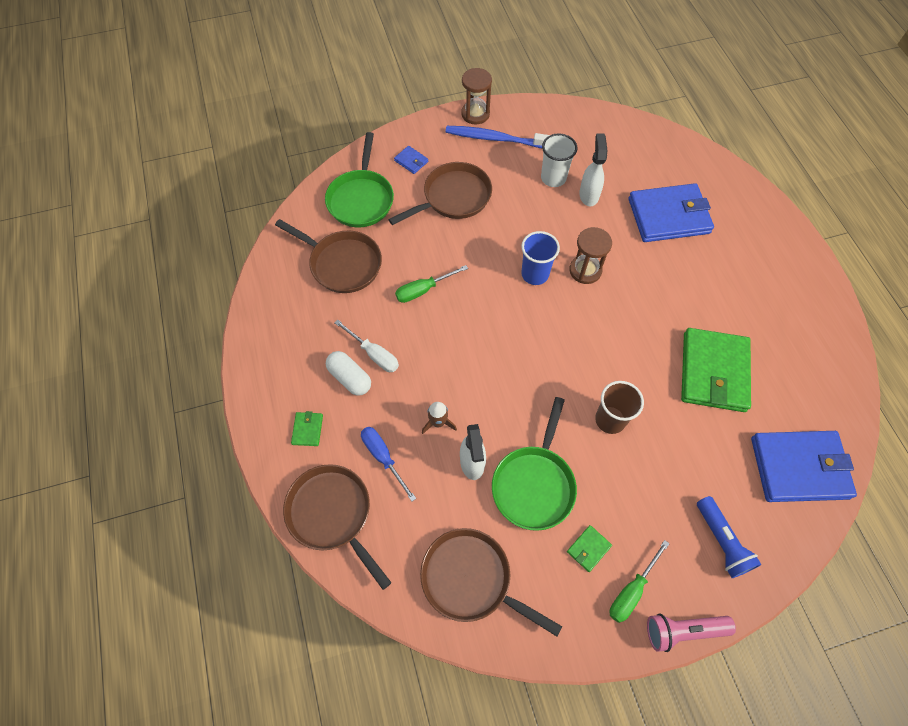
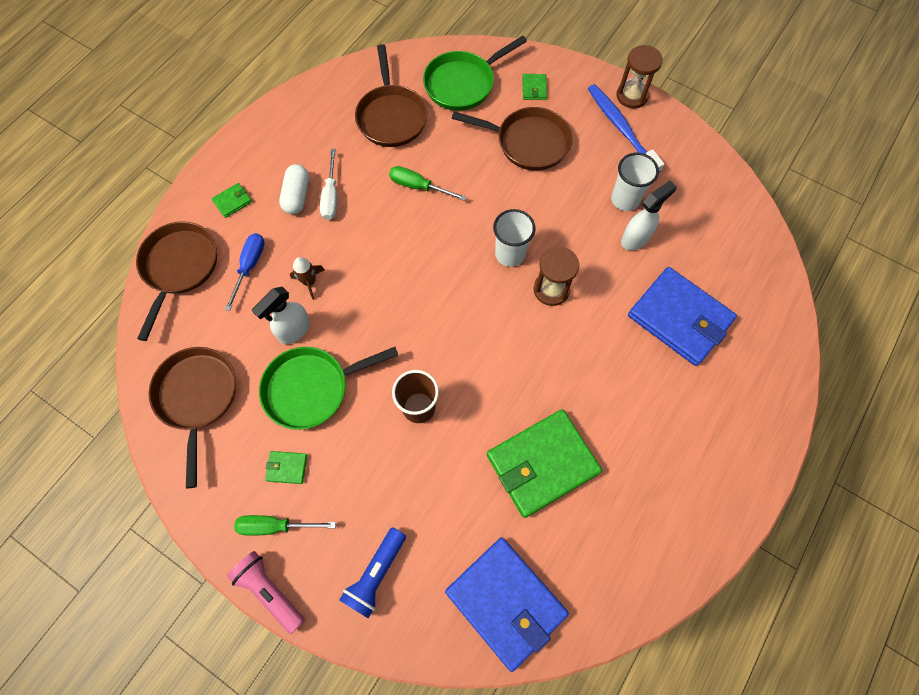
camera: 50 degrees right, 5 degrees up
blue wallet [394,146,428,174] -> green wallet [522,74,547,100]
blue cup [521,231,560,285] -> white cup [493,209,536,267]

